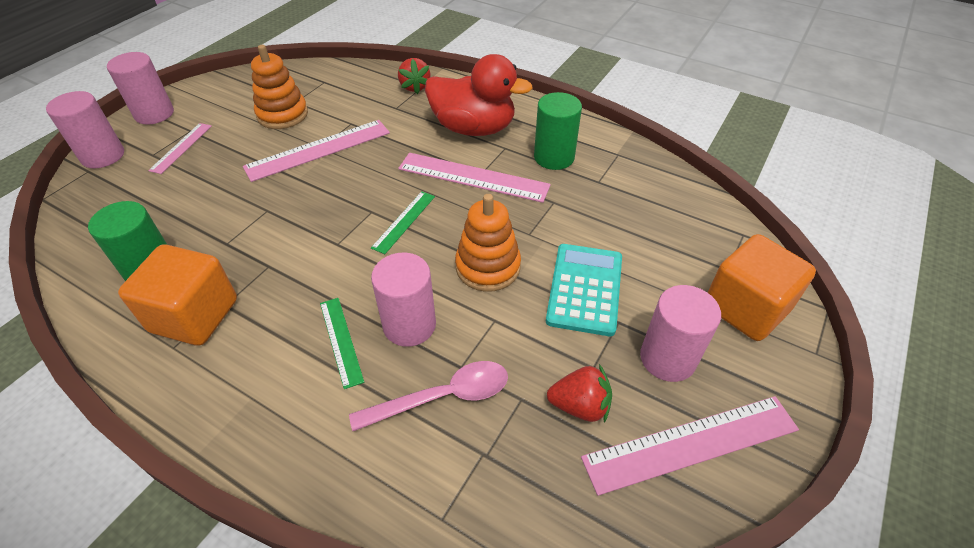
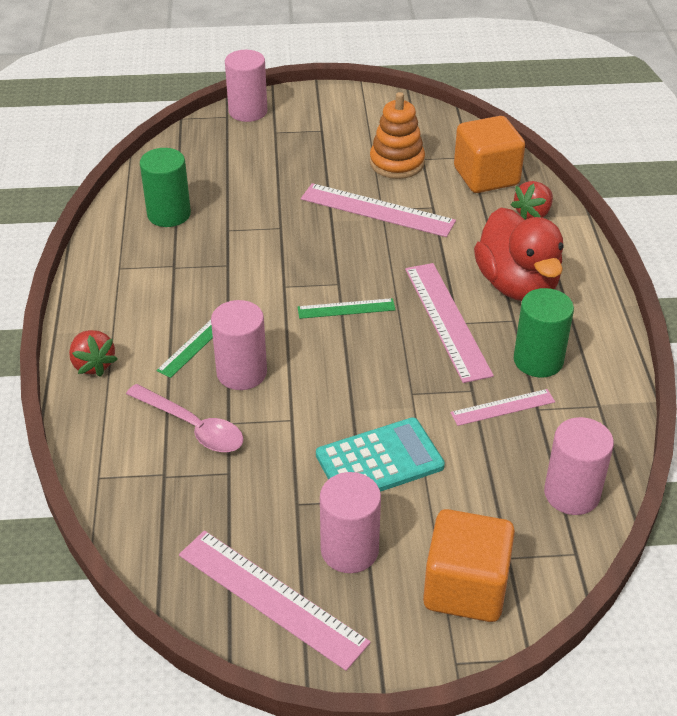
camera: 55 degrees right, 5 degrees down
pink cylinder [107,52,174,125] -> pink cylinder moved to [544,417,614,515]
orange cube [118,245,237,346] -> orange cube moved to [454,116,525,193]
pink ruler [148,123,212,174] -> pink ruler moved to [450,389,555,426]
orange stacking toy [455,194,521,292] -> none
red strawberry [547,364,612,423] -> red strawberry moved to [69,330,118,377]

